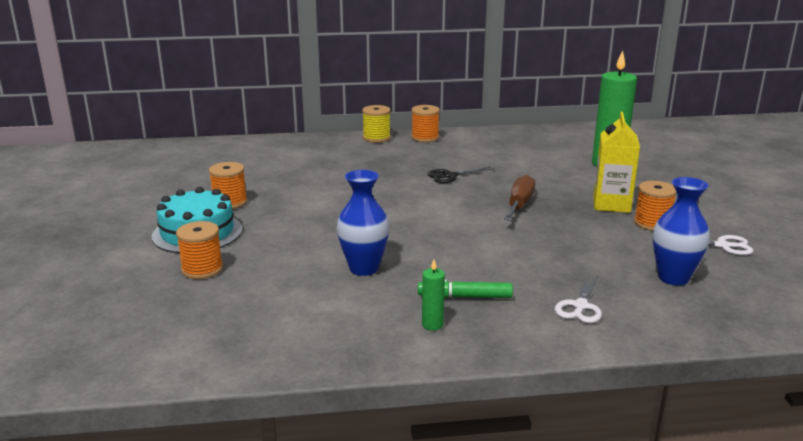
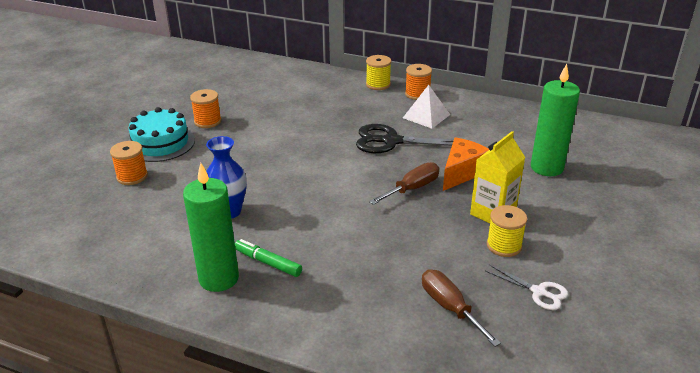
camera: 30 degrees right, 10 degrees up
green candle [422,259,445,331] -> green candle [183,163,239,292], size x2.31
black scissors [427,166,495,183] -> black scissors [356,124,454,153], size x1.79
white scissors [554,273,602,323] -> none
orange spool [634,181,677,231] -> yellow spool [487,205,527,257]
blue vase [653,177,710,285] -> brown screwdriver [422,270,501,347]
none -> white pyramid [403,85,450,129]
none -> orange cheese [443,137,489,191]

